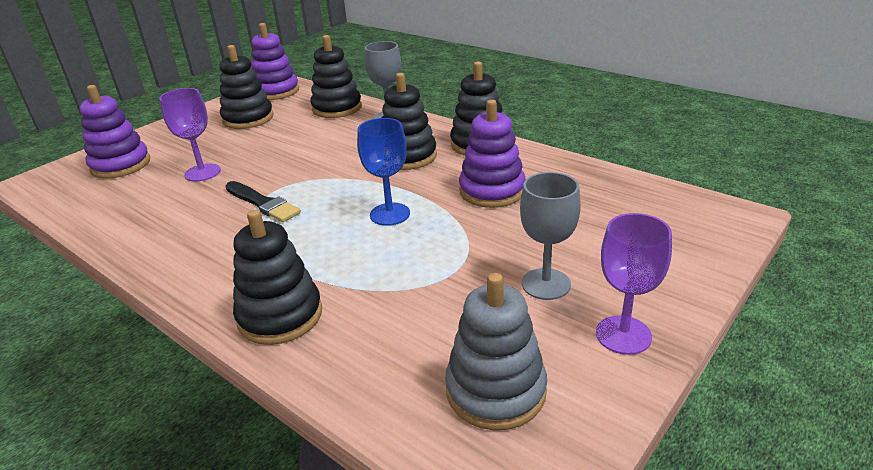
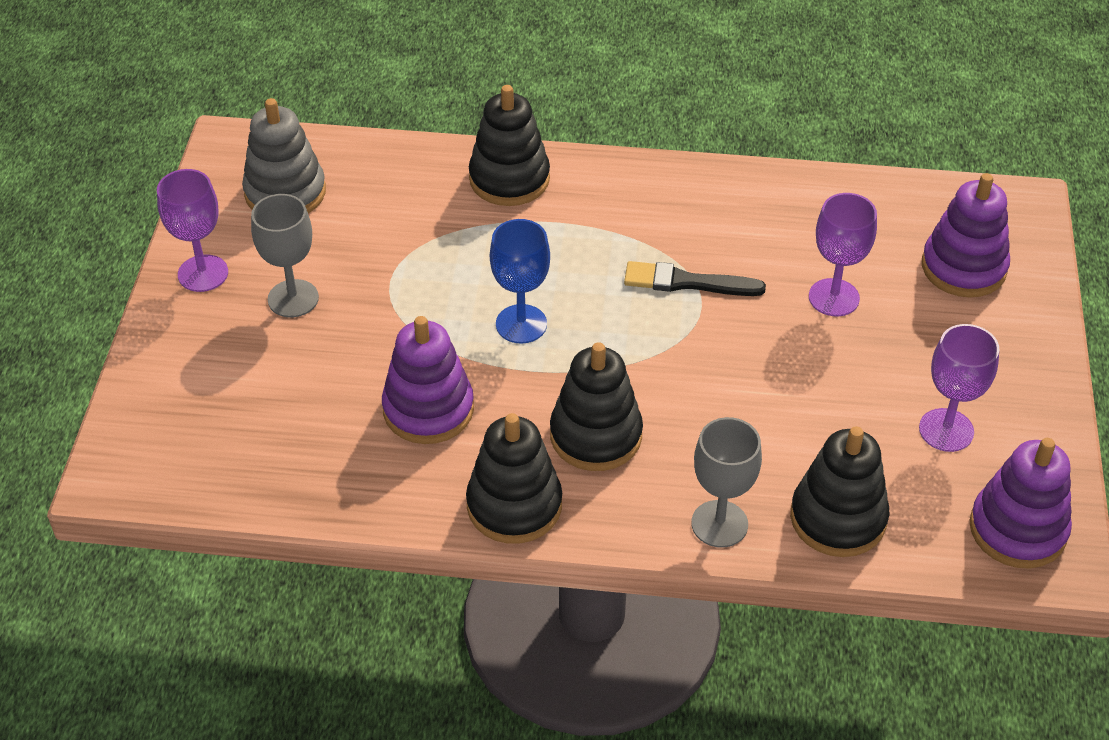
camera: 145 degrees right, 15 degrees up
black stacking toy [220,45,274,129] -> purple goblet [919,324,1000,452]

